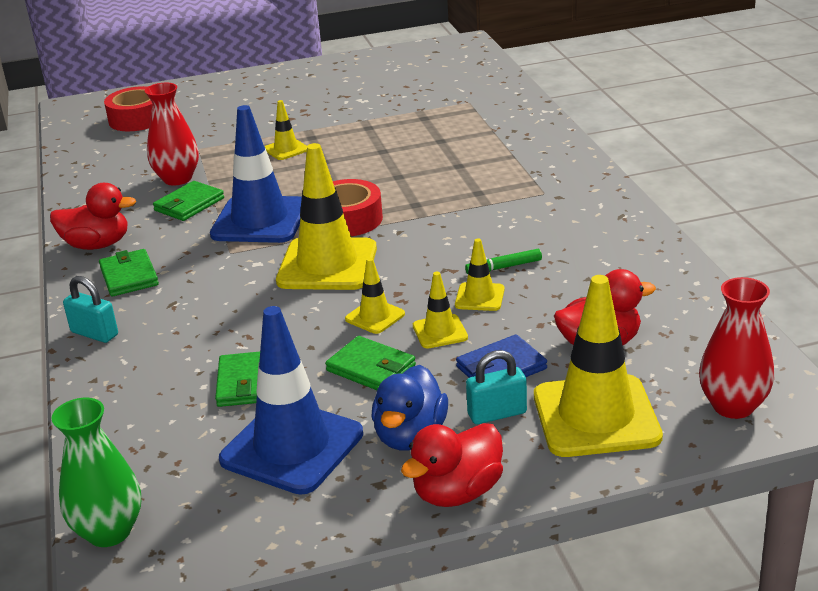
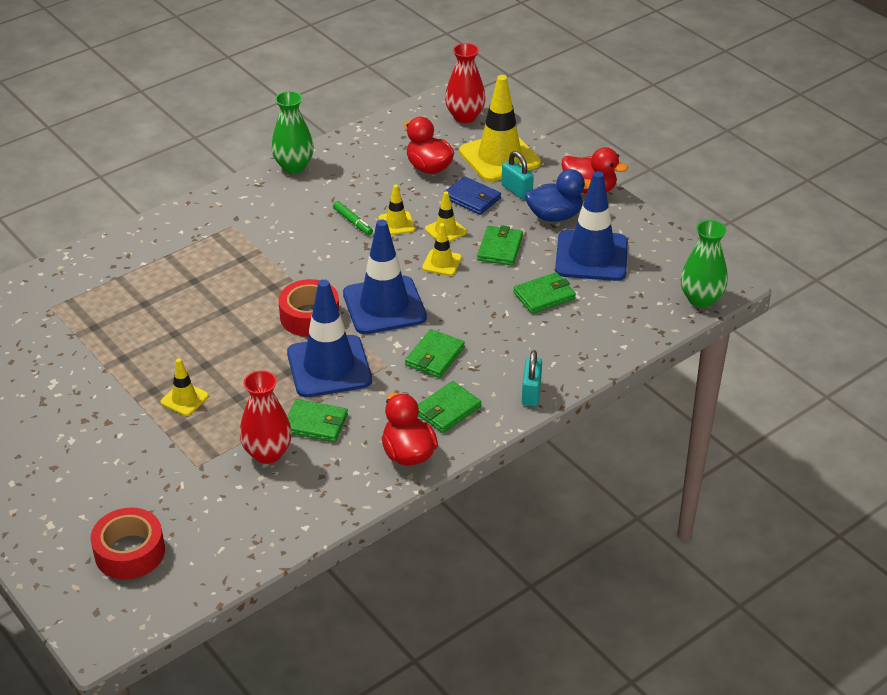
camera: 115 degrees left, 10 degrees up
yellow traffic cone [276,143,377,290] -> blue traffic cone [343,219,427,334]
none -> green vase [271,91,314,173]
none -> green wallet [405,329,465,378]

